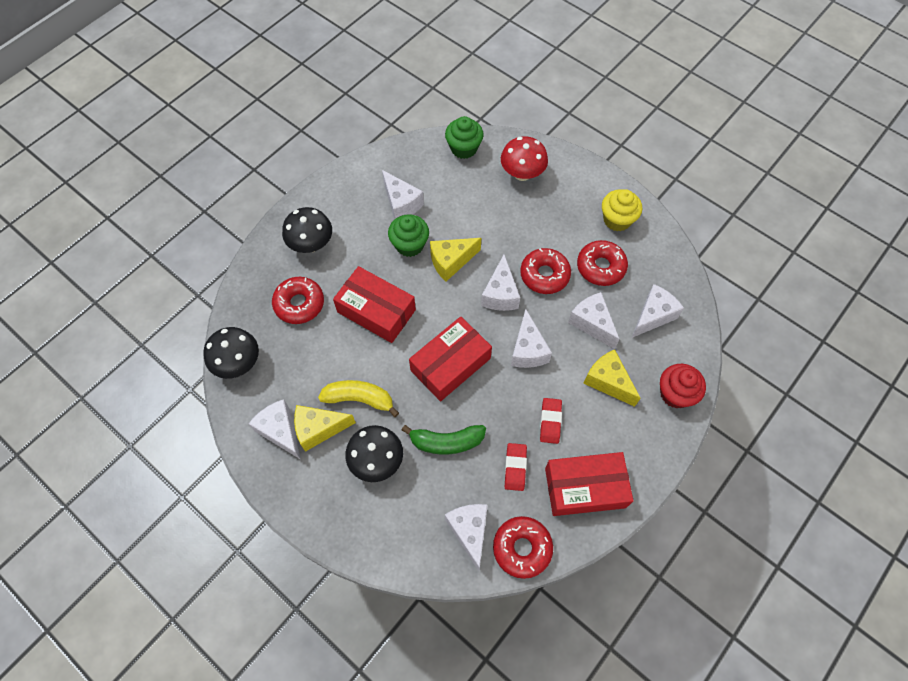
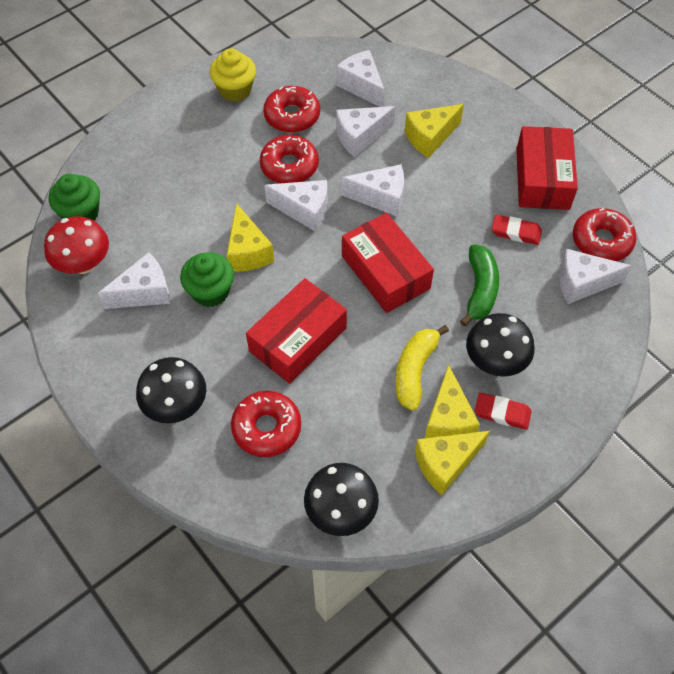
camera: 80 degrees left, 5 degrees down
white cheese [248,399,301,460] -> yellow cheese [415,431,490,495]
red mushroom [501,136,548,181] -> red mushroom moved to [44,216,109,274]
red eraser [540,398,562,444] -> red eraser moved to [475,393,532,430]
red cupcake [660,364,706,408] -> none

